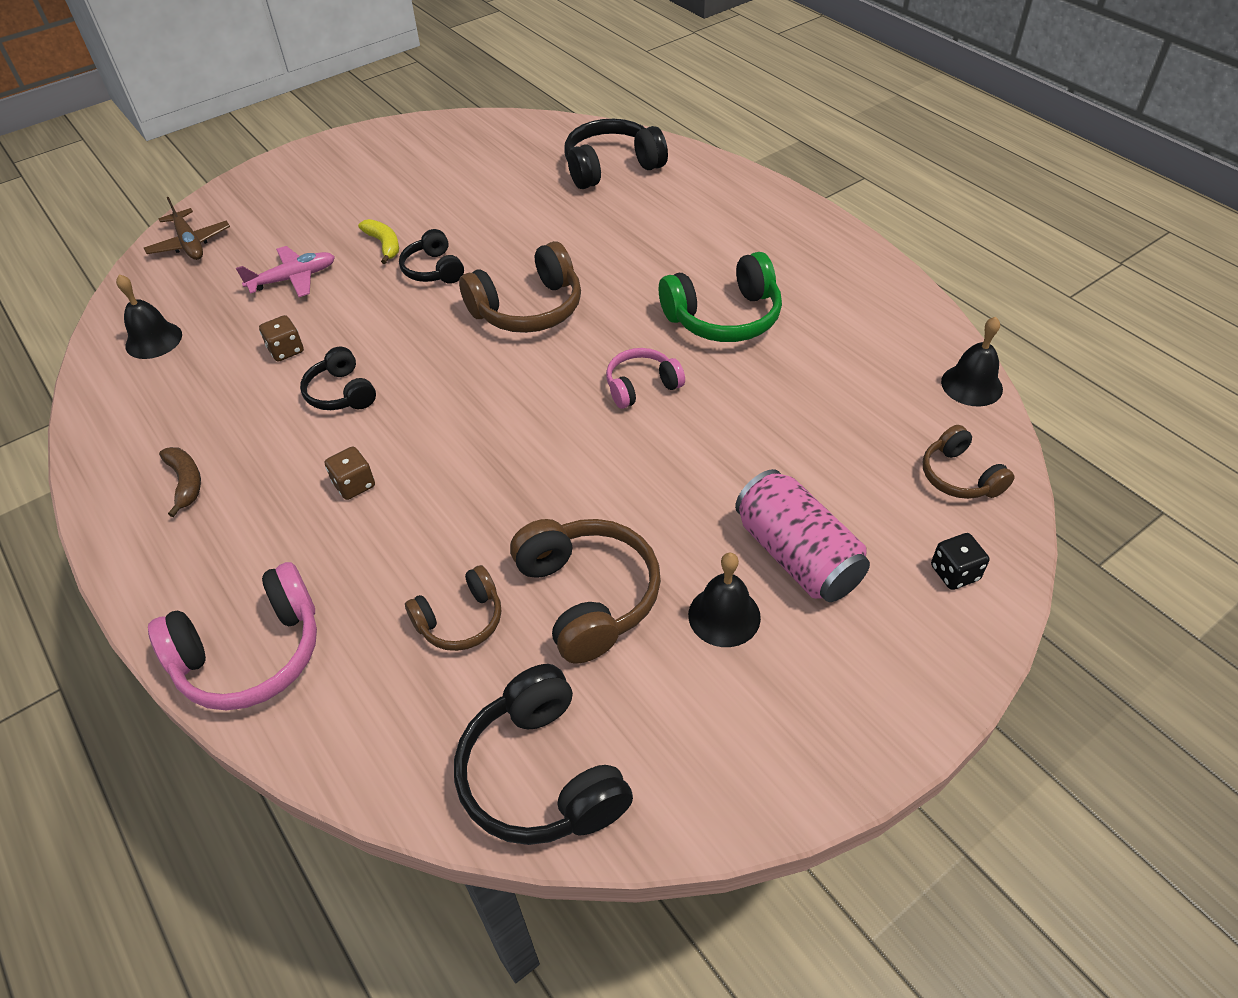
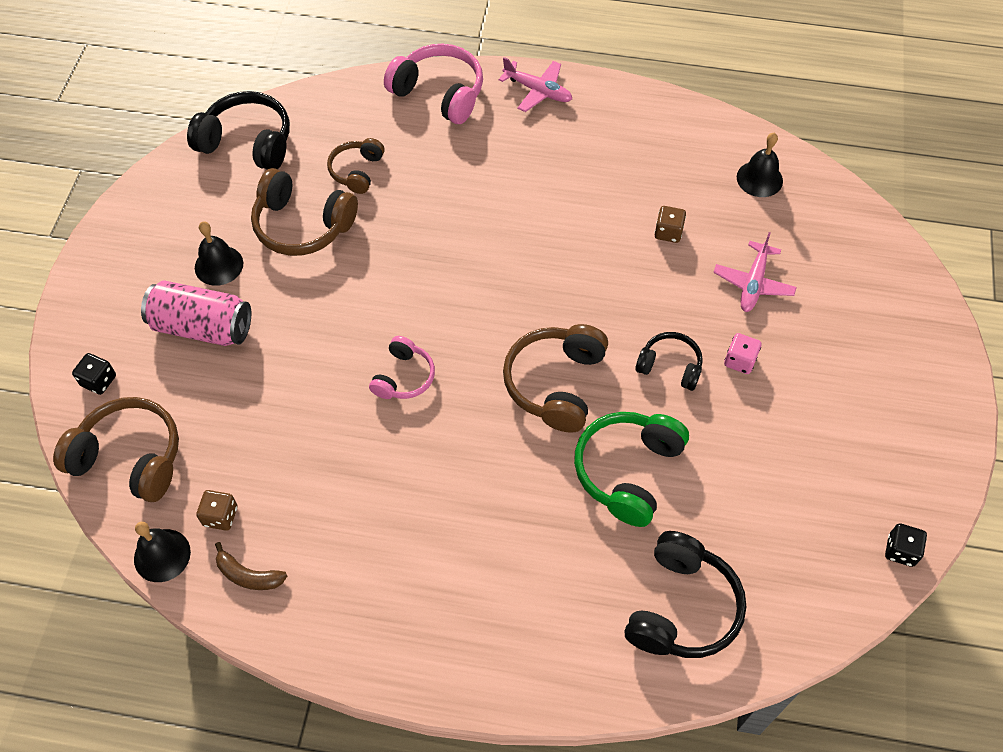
camera: 135 degrees right, 10 degrees up
brown plane [144,197,230,260] -> none
pink headphones [148,562,317,710] -> pink headphones turned 105 degrees clockwise [384,44,483,124]
brown banana [159,447,201,517] -> brown banana moved to [215,542,287,590]
black headphones [300,347,376,410] -> none
brown dice [325,447,375,500] -> brown dice moved to [196,490,237,531]
yellow banana [358,219,399,264] -> pink dice [724,333,761,374]
green headphones [659,252,782,342] -> green headphones moved to [574,412,689,527]
brown headphones [923,425,1015,499] -> brown headphones [53,397,179,502], size x1.67
none -> pink plane [499,57,572,112]
none -> black dice [885,523,927,567]

